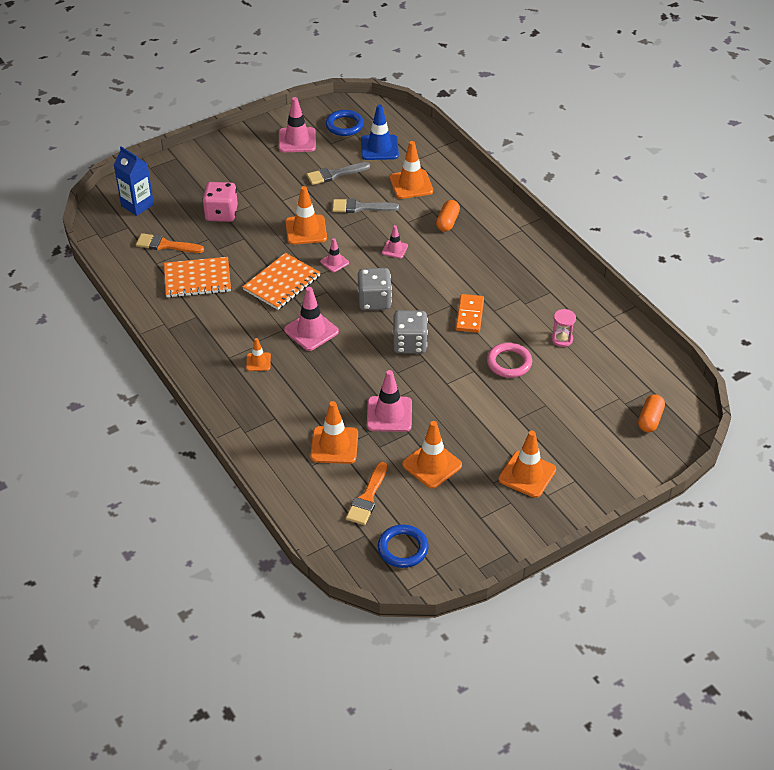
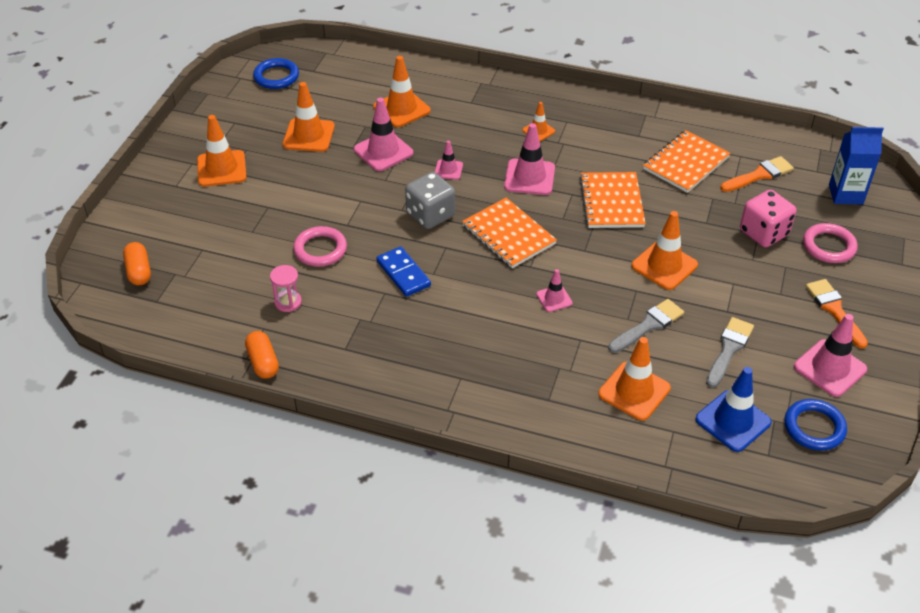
camera: 140 degrees right, 0 degrees up
pink traffic cone [320,238,349,272] -> pink traffic cone moved to [435,141,463,180]
orange brush [346,462,387,525] -> orange brush moved to [806,279,868,349]
grey dice [358,268,392,310] -> orange notebook [462,198,557,268]
orange capsule [436,200,460,232] -> orange capsule moved to [245,331,279,379]
orange domino [456,294,484,333] -> blue domino [377,246,431,297]
none -> pink ring [803,223,858,263]

